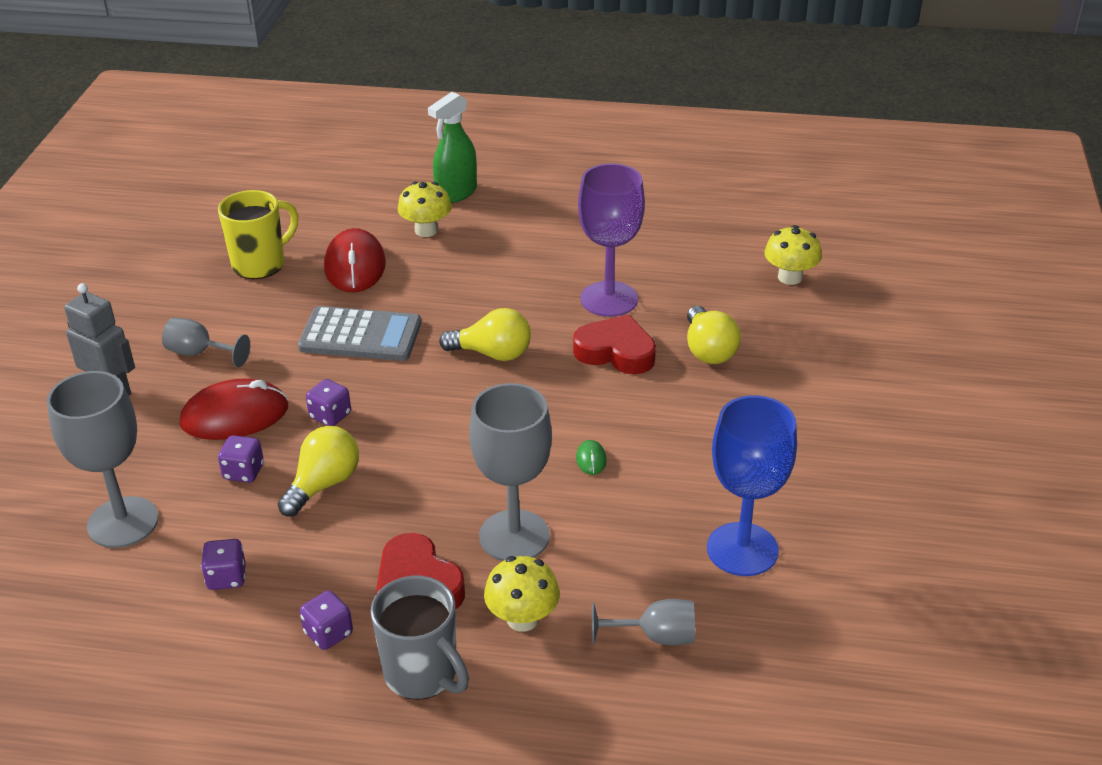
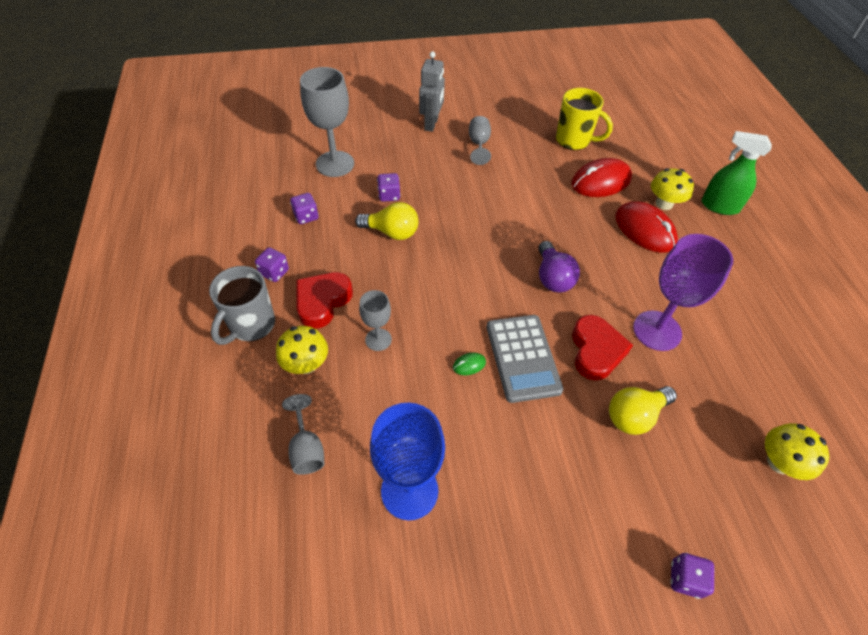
camera: 70 degrees right, 15 degrees up
red mouse [180,379,288,440] -> red mouse moved to [615,201,678,253]
grey calculator [298,306,421,361] -> grey calculator moved to [486,315,563,403]
purple dice [306,379,351,426] -> purple dice moved to [670,553,715,599]
yellow light bulb [439,308,531,361] -> purple light bulb [538,241,580,292]
grey goblet [469,383,552,561] -> grey goblet [359,290,392,351], size x0.55

